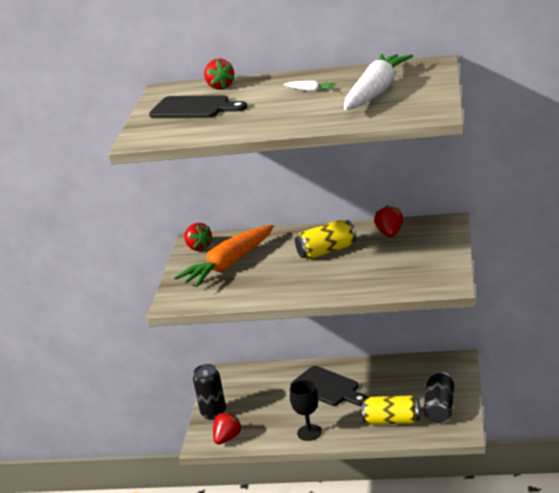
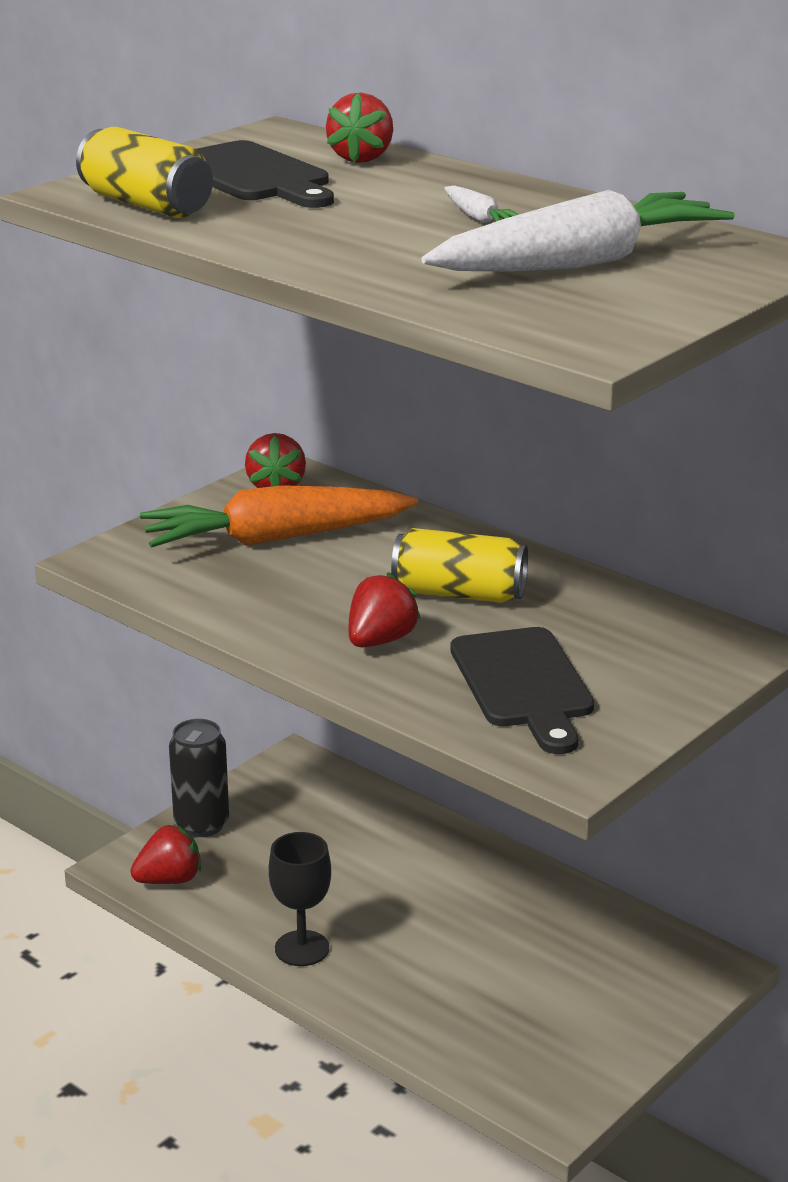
camera: 30 degrees right, 0 degrees up
black cutting board [290,366,368,406] -> black cutting board moved to [450,627,594,754]
yellow can [362,395,420,425] -> yellow can moved to [76,127,213,218]
red strawberry [374,205,403,237] -> red strawberry moved to [348,572,421,647]
black can [424,372,454,423] -> none

